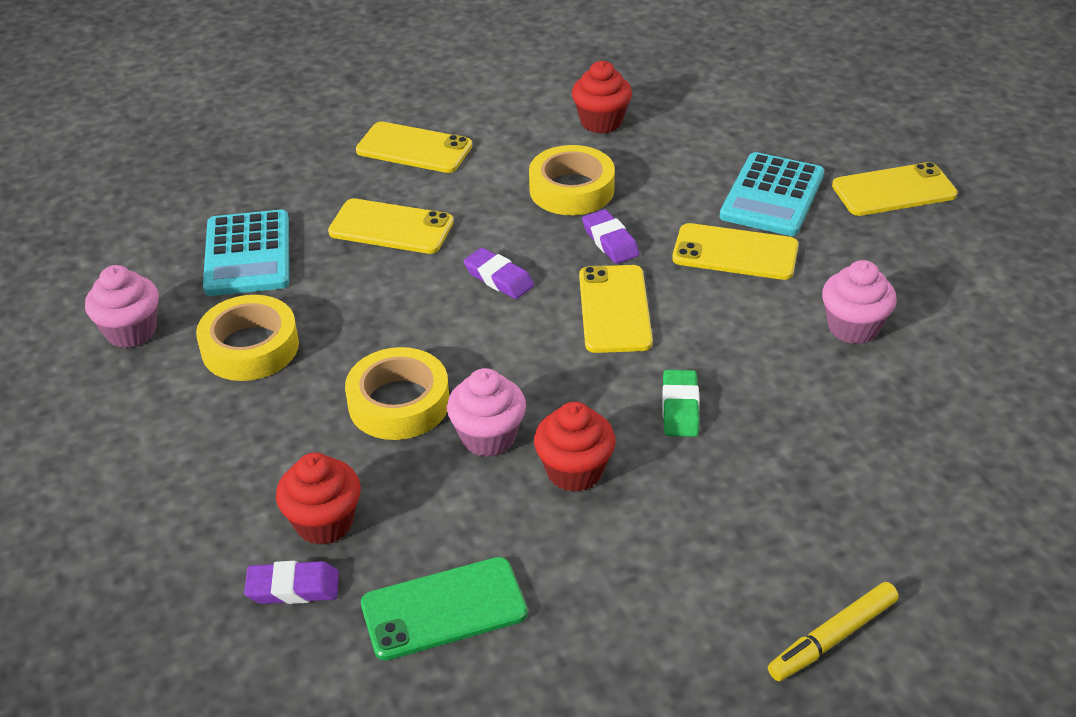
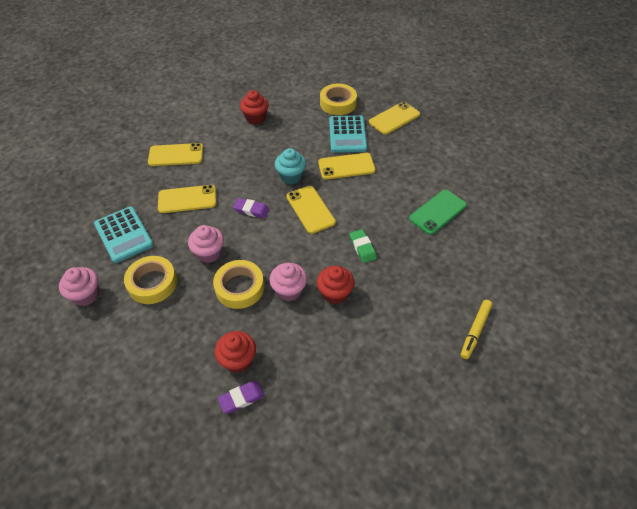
camera: 25 degrees left, 10 degrees up
green phone [361,557,528,660] -> green phone moved to [409,190,467,235]
yellow tape [529,145,615,215] -> yellow tape moved to [320,84,357,115]
purple eraser [582,209,639,264] -> turquoise cupcake [275,148,306,184]
pink cupcake [822,260,897,344] -> pink cupcake moved to [188,225,224,263]

